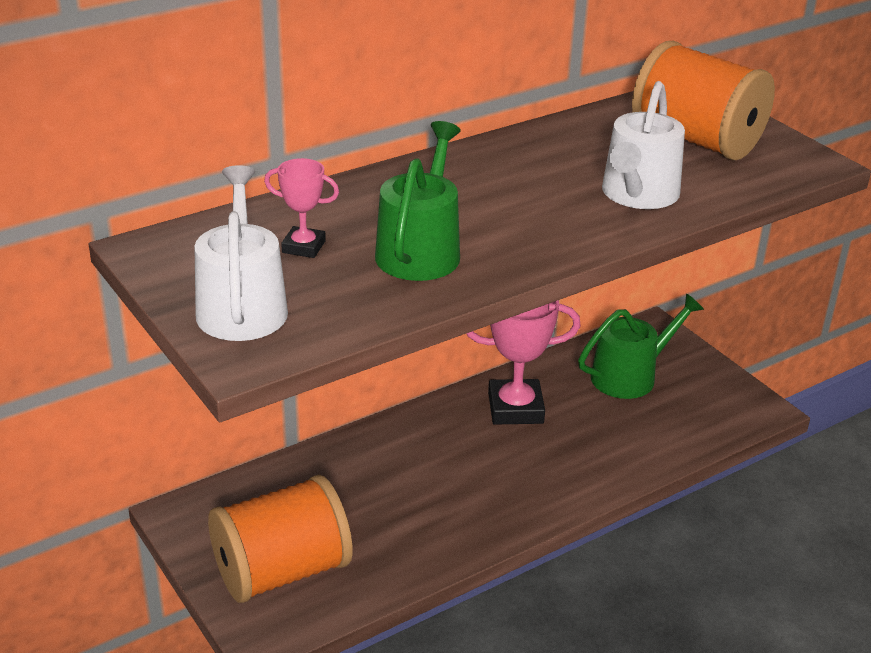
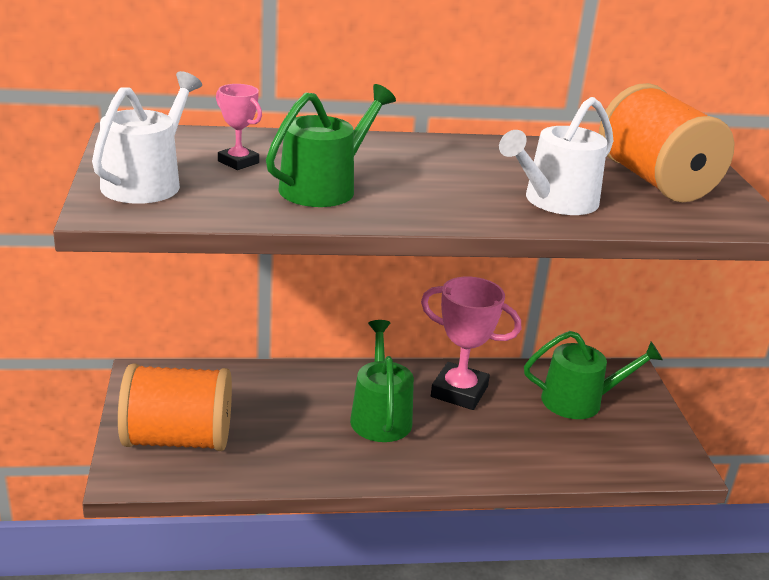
camera: 25 degrees right, 5 degrees down
none -> green watering can [350,320,414,442]

